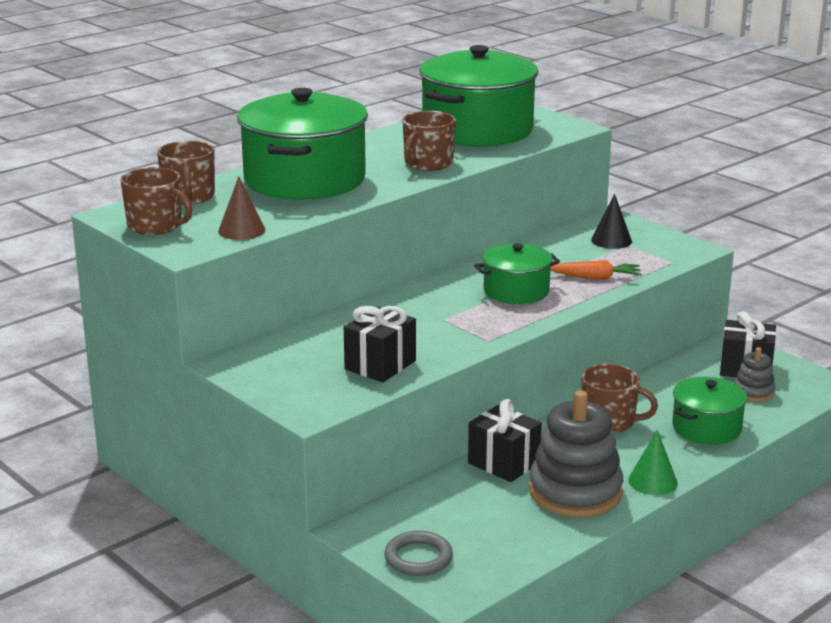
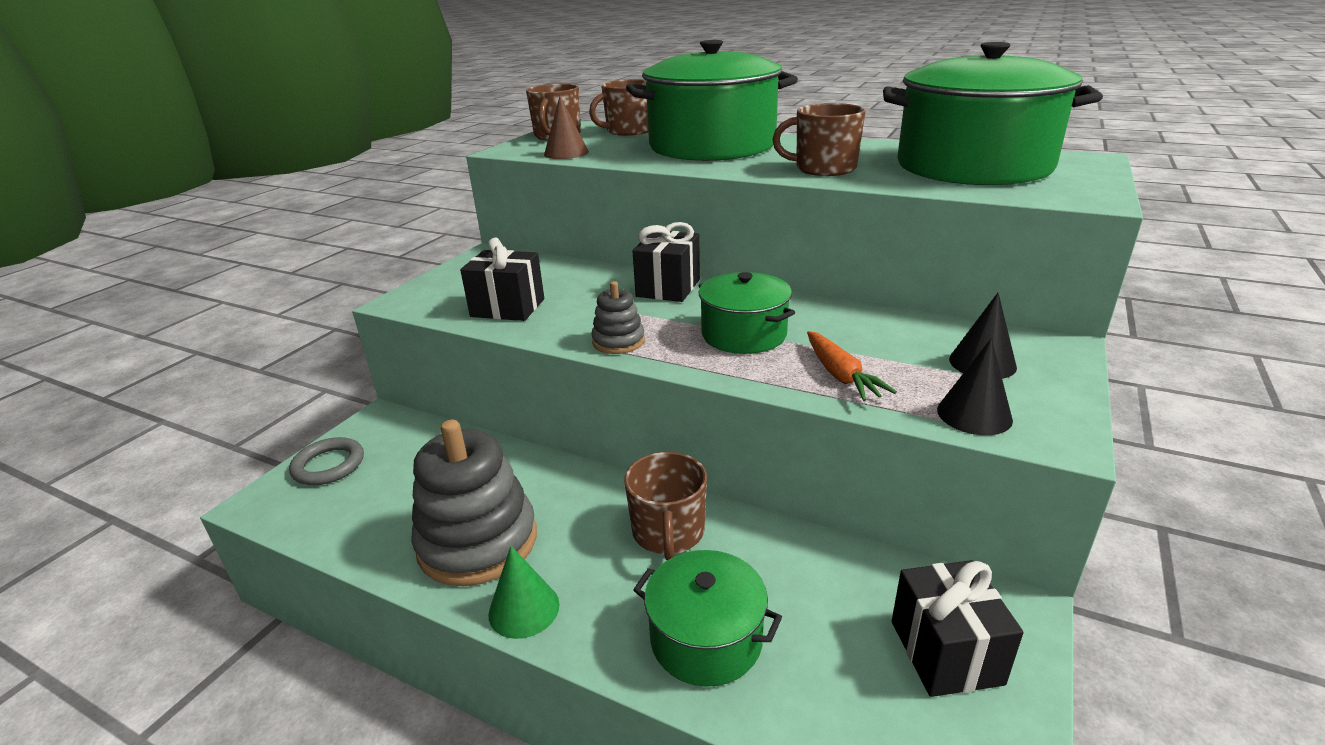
camera: 70 degrees right, 5 degrees up
black gift [468,399,542,482] -> black gift moved to [633,222,700,302]
grey stacking toy [734,347,775,402] -> grey stacking toy moved to [591,281,645,354]
none -> black cone [937,338,1013,435]

